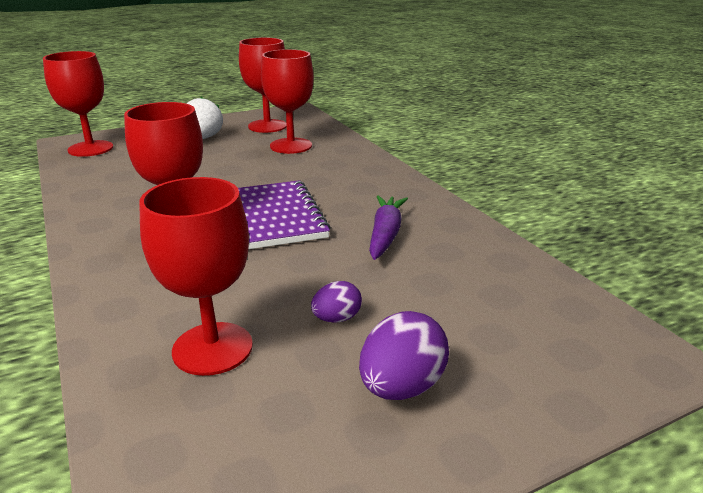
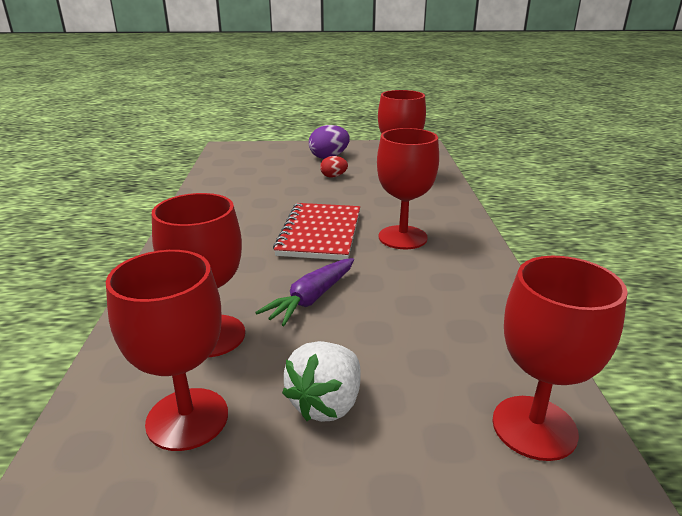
camera: 155 degrees left, 0 degrees up
purple notebook [238,180,331,249] -> red notebook [273,203,360,260]
purple egg [311,281,362,323] -> red egg [320,156,348,177]
purple carrot [369,195,408,260] -> purple carrot moved to [255,258,354,326]

